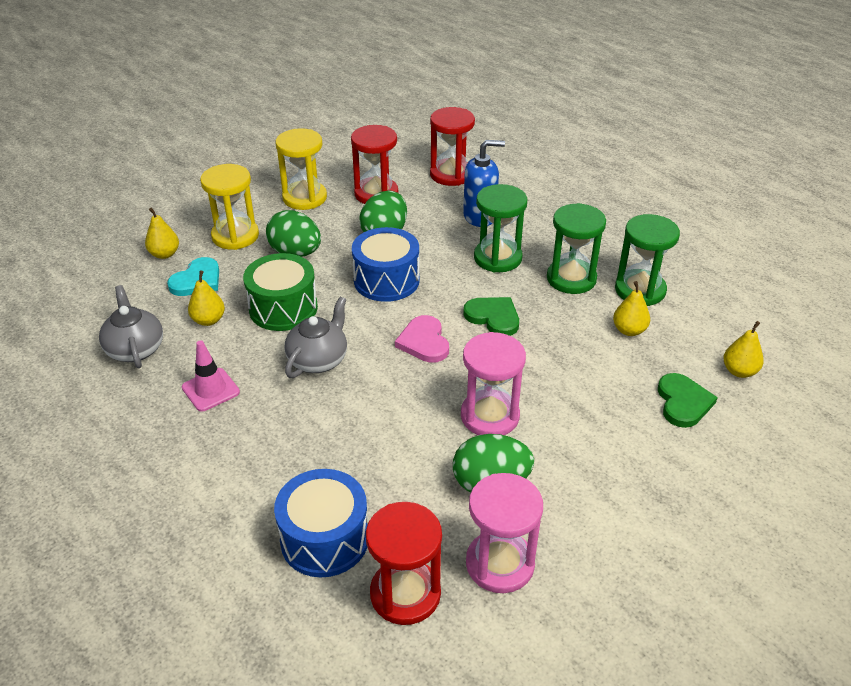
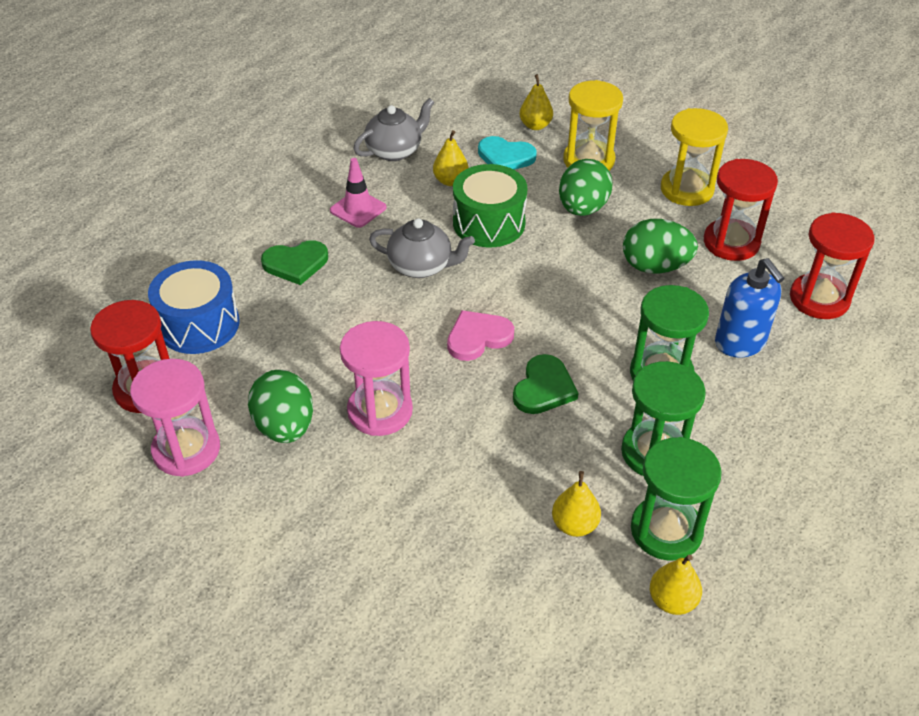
camera: 75 degrees right, 5 degrees up
blue drum [352,227,420,302] -> none
green heart [658,373,718,428] -> green heart moved to [261,240,328,285]
yellow pear [723,321,764,378] -> yellow pear moved to [650,555,702,615]

